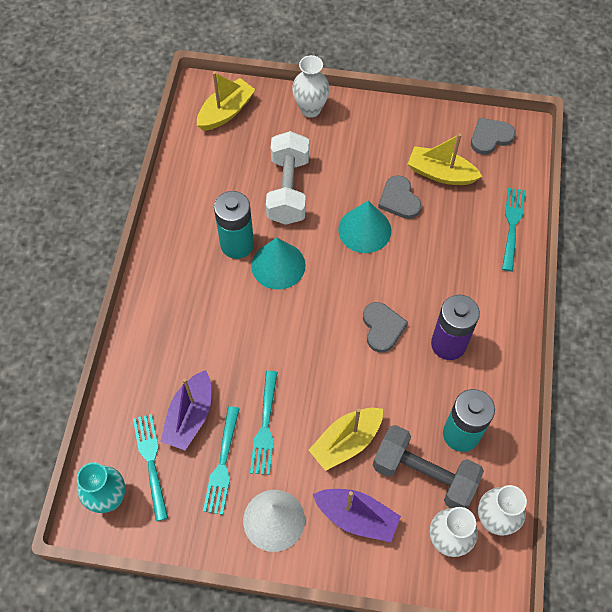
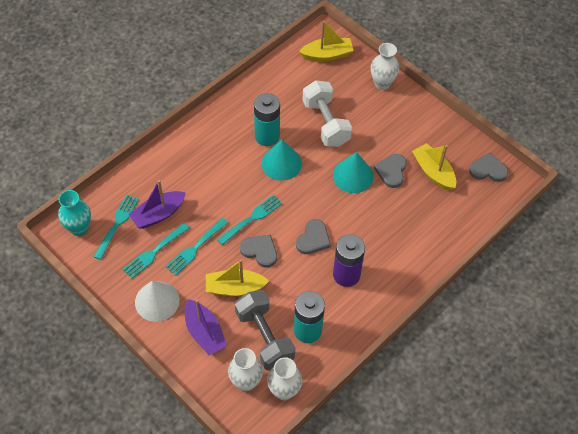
camera: 35 degrees right, 5 degrees down
white dumbbell [266,131,309,225] -> white dumbbell turned 60 degrees counterclockwise [302,80,352,147]
turquoise fork [502,188,526,271] -> turquoise fork moved to [217,195,282,245]
none -> grey heart [240,235,277,268]

